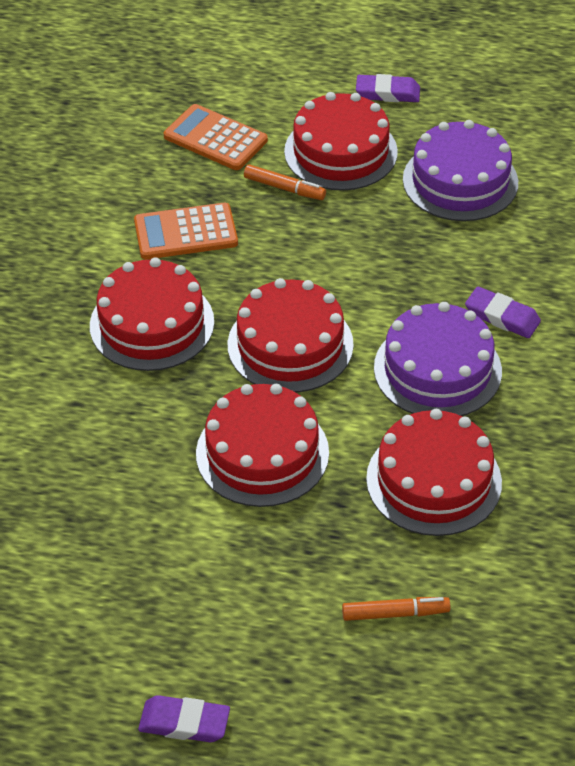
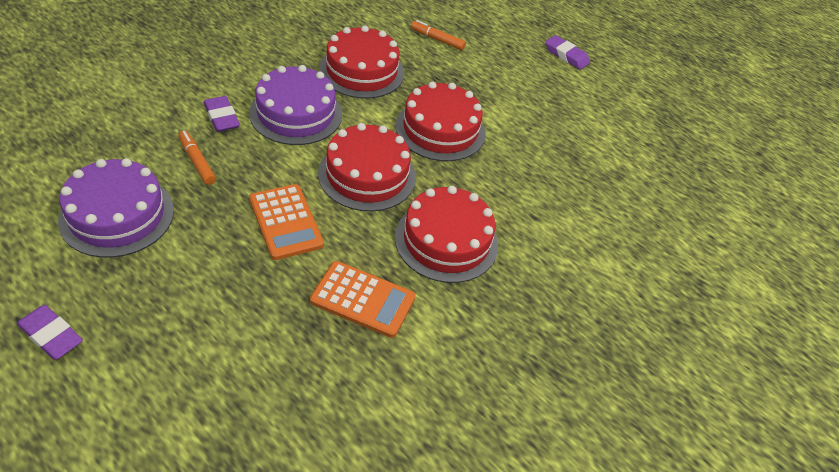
camera: 155 degrees left, 0 degrees up
orange calculator [164,104,268,170] -> orange calculator moved to [249,184,324,260]
orange marker [244,164,326,200] -> orange marker moved to [178,130,216,185]
red cake [284,92,398,191] -> none

